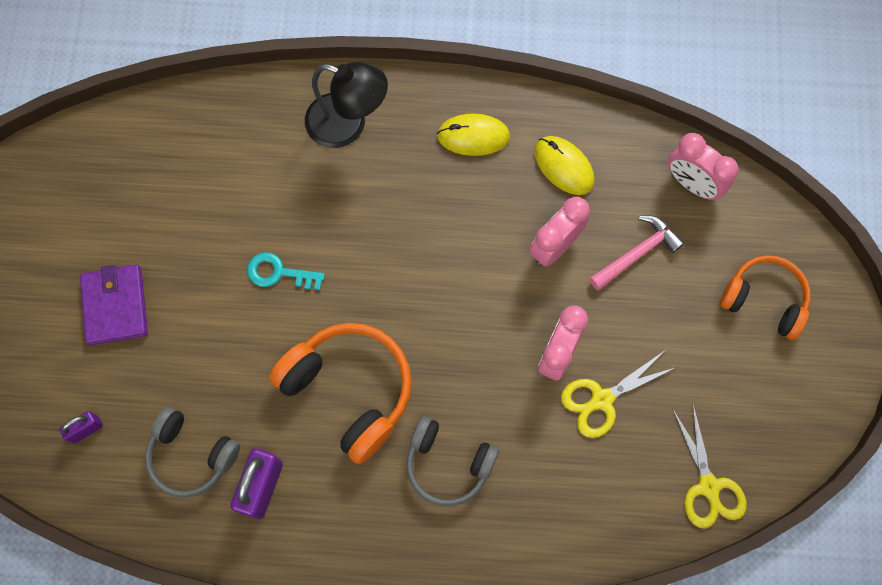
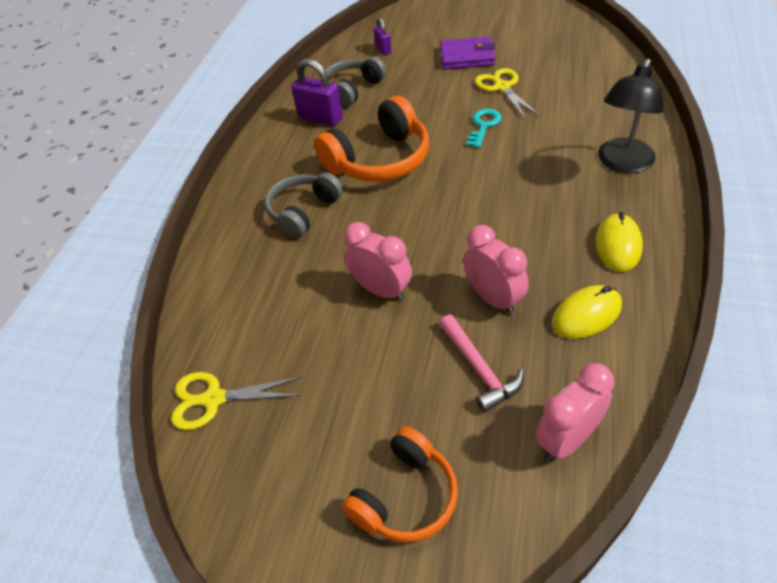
camera: 105 degrees right, 25 degrees down
yellow scissors [561,351,677,438] -> yellow scissors moved to [475,68,540,120]

